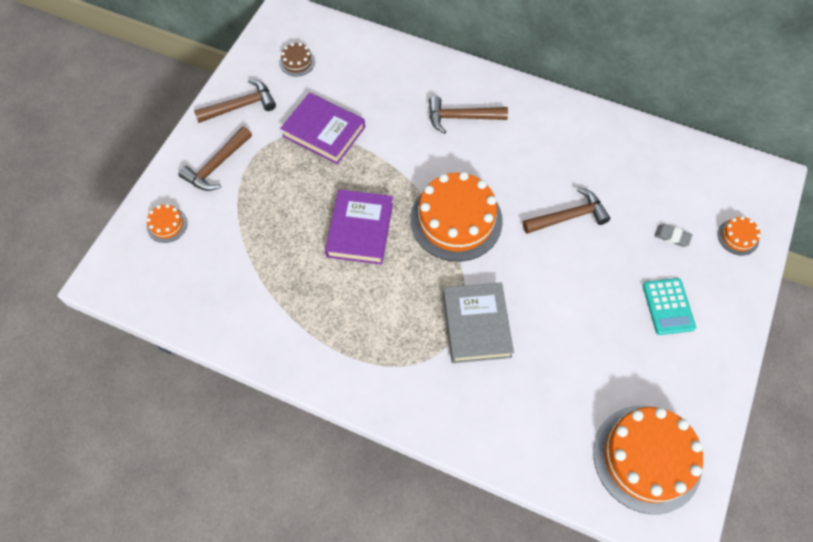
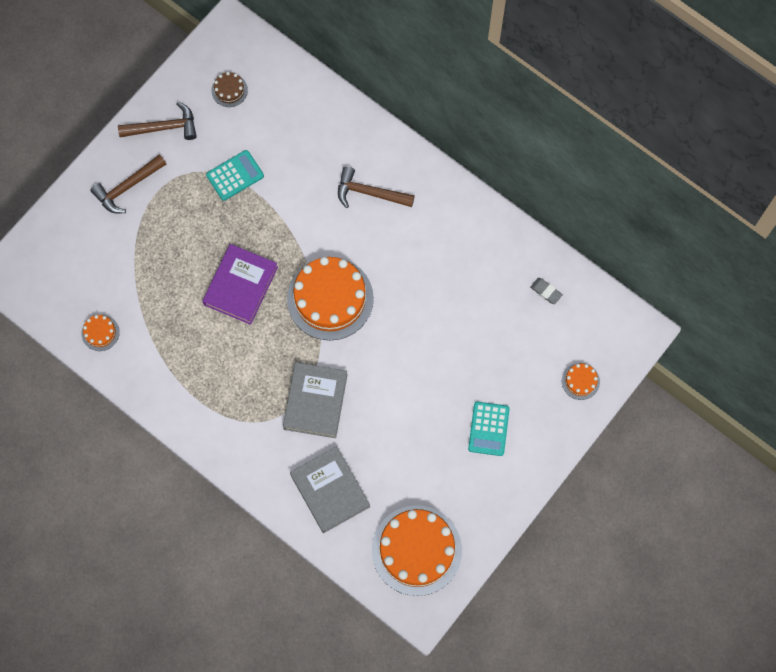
camera: 15 degrees right, 10 degrees up
orange cake [147,204,188,243] -> orange cake moved to [81,315,120,351]
purple book [280,93,365,164] -> turquoise calculator [206,150,264,201]
brown hammer [523,187,610,234] -> none
grey eraser [654,224,692,247] -> grey eraser moved to [530,278,563,304]
none -> grey book [290,446,370,533]

